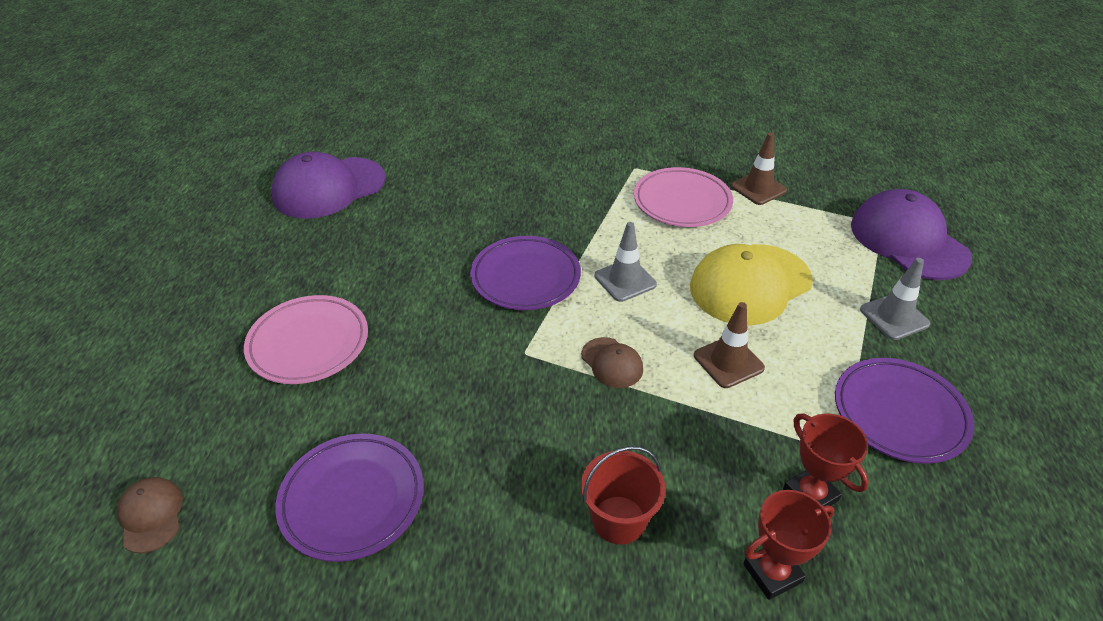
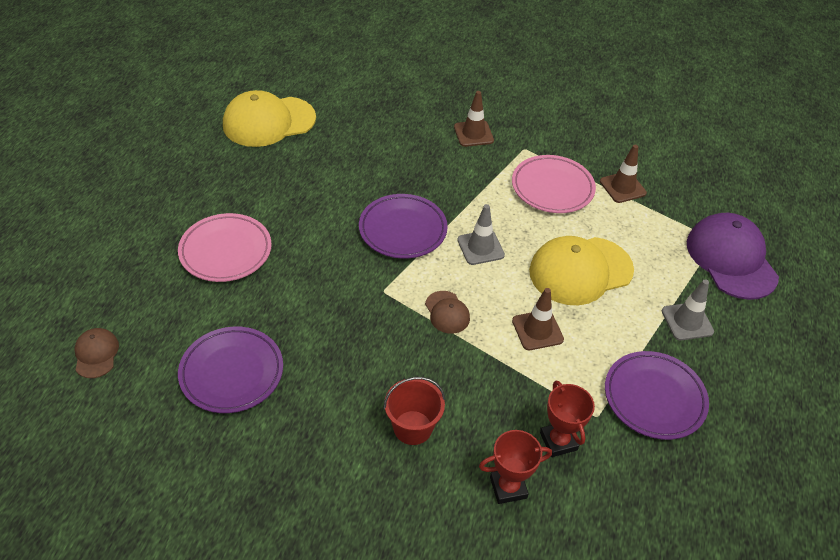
camera: 10 degrees right, 5 degrees up
purple cap [271,152,385,219] -> yellow cap [223,90,316,147]
none -> brown traffic cone [454,91,494,147]

